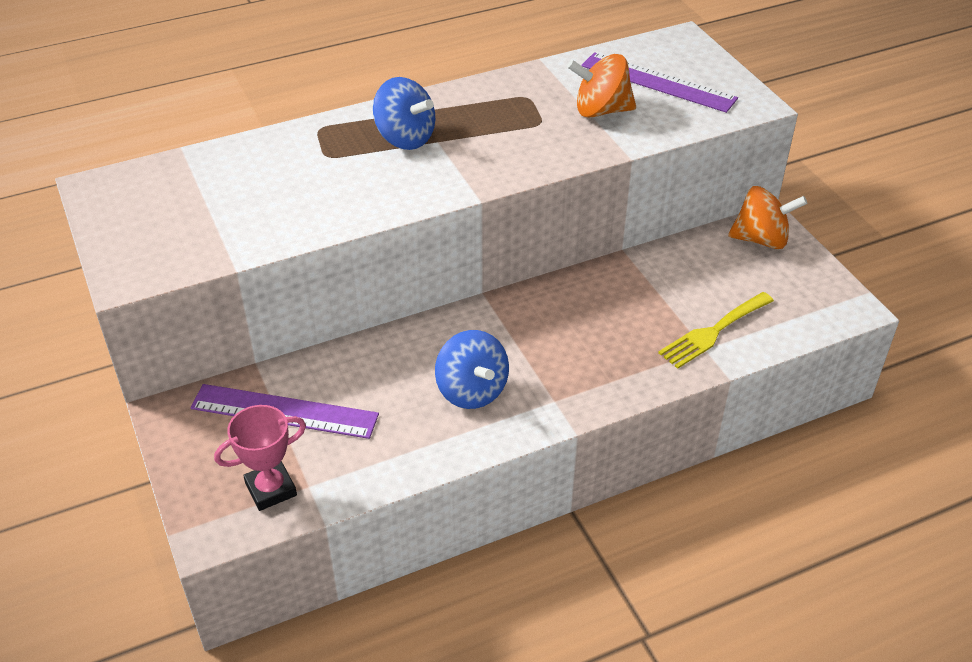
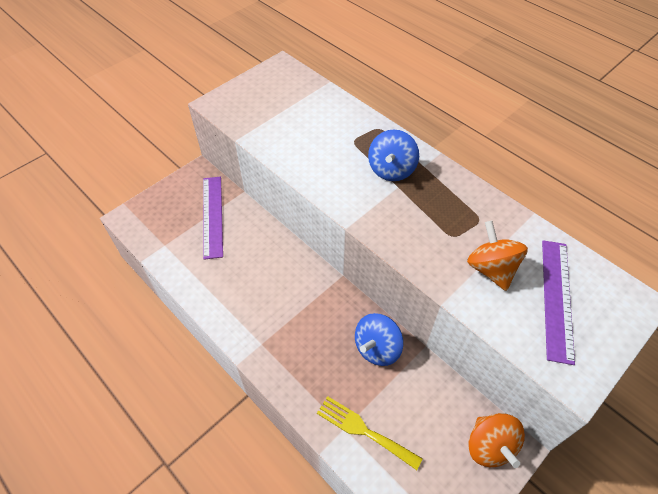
camera: 70 degrees right, 10 degrees up
pink trophy [214,405,306,511] -> none
blue spinning top [435,330,509,409] -> blue spinning top moved to [355,313,404,366]

